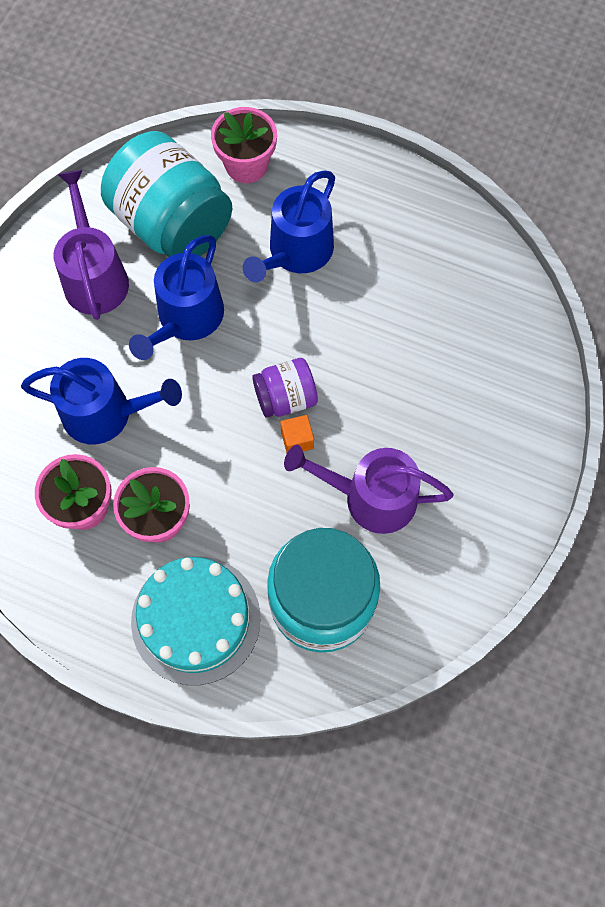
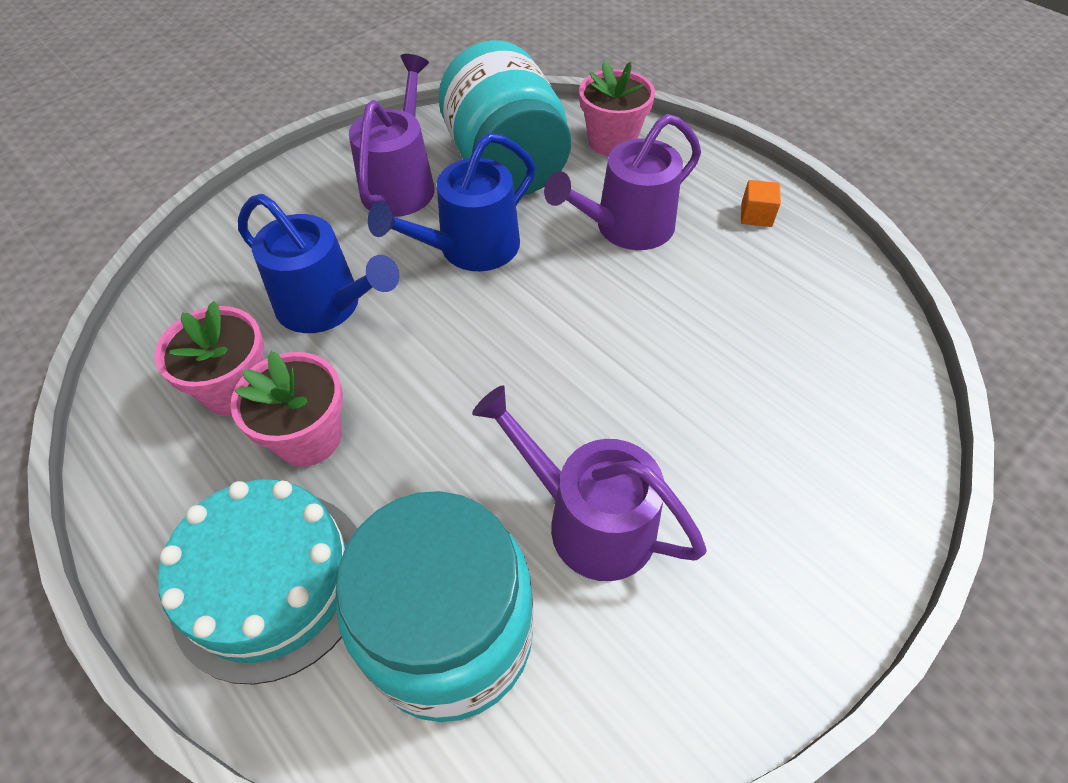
camera: 25 degrees right, 15 degrees down
blue watering can [243,171,335,282] -> purple watering can [544,114,701,250]
purple jar [252,358,318,418] -> none
orange cube [280,415,314,453] -> orange cube moved to [741,180,781,227]

